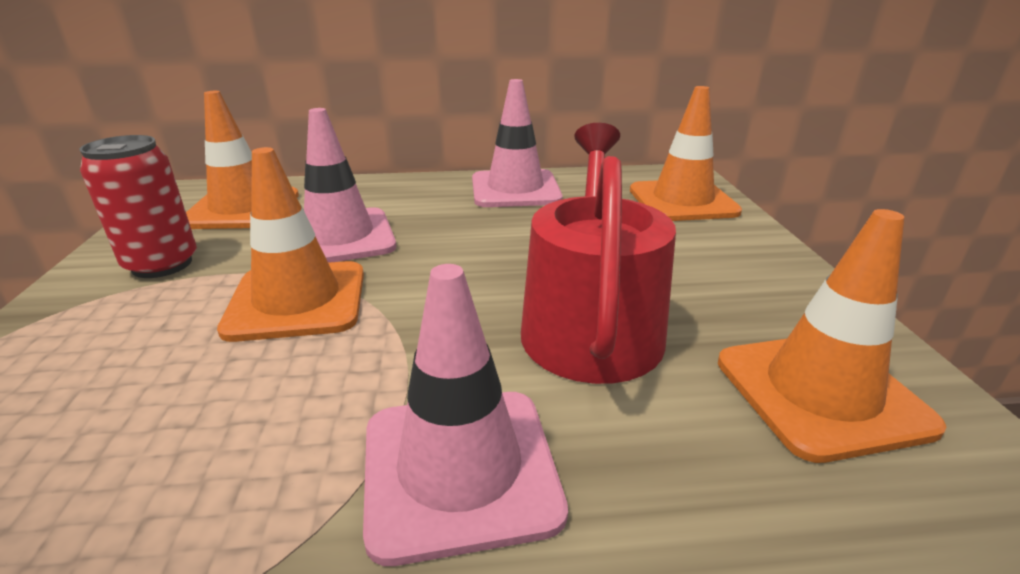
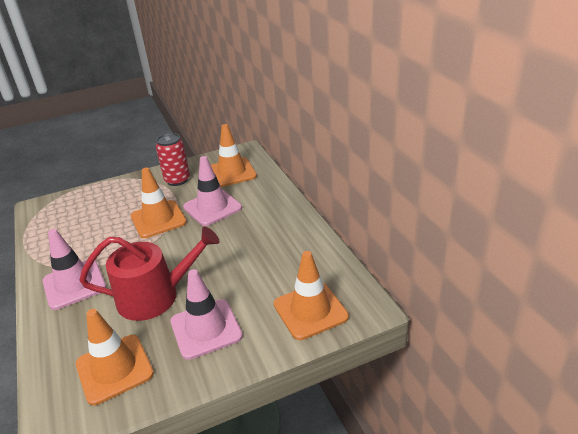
camera: 75 degrees right, 5 degrees up
pink traffic cone [472,79,562,207] -> pink traffic cone moved to [170,269,243,360]

